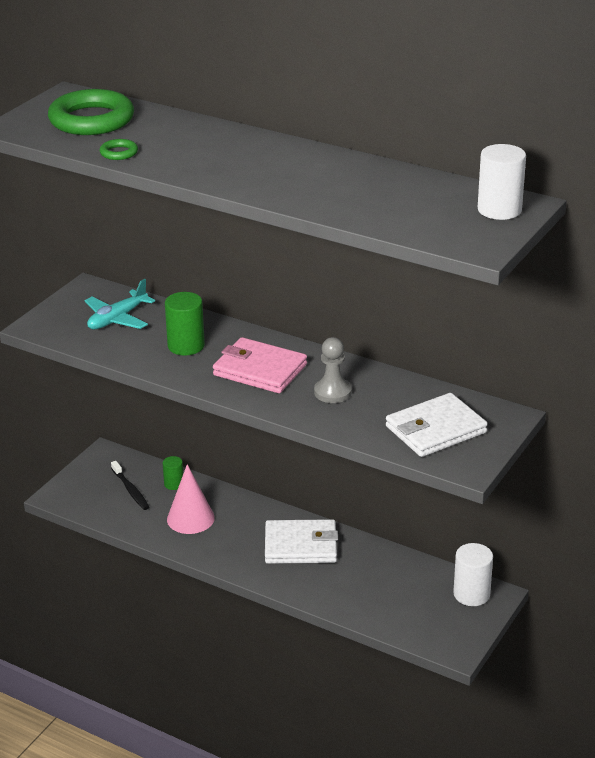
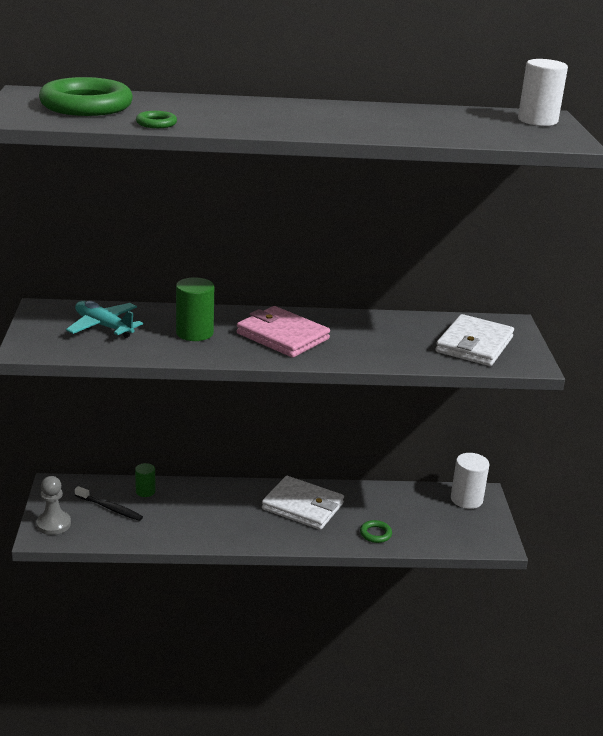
camera: 35 degrees left, 5 degrees down
turquoise plane [85,279,155,330] -> turquoise plane turned 120 degrees clockwise [66,301,143,338]
pink cone [167,464,215,534] -> none
pink wallet [213,337,307,393] -> pink wallet turned 45 degrees clockwise [237,306,330,358]
white wallet [265,519,338,564] -> white wallet turned 60 degrees clockwise [262,476,344,530]
grey pawn [314,337,351,403] -> grey pawn moved to [36,476,71,535]
none -> green ring [360,520,392,543]

